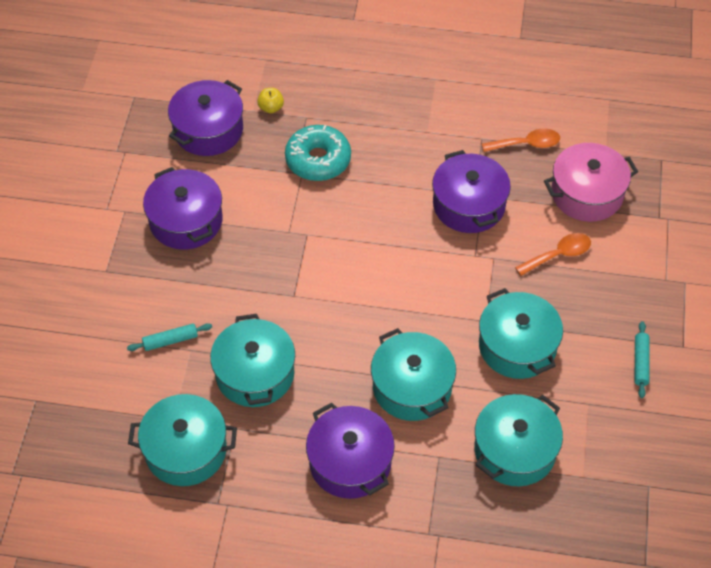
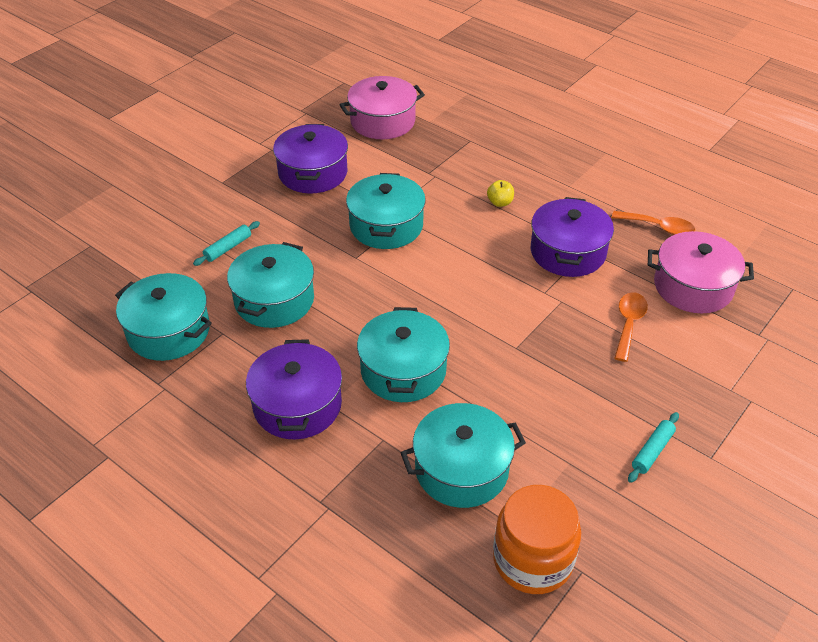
camera: 30 degrees right, 10 degrees down
turquoise rolling pin [127,323,212,351] -> turquoise rolling pin turned 60 degrees counterclockwise [193,221,260,266]
purple pot [168,80,243,156] -> pink pot [340,76,425,139]
yellow apple [257,88,284,113] -> yellow apple moved to [487,180,514,207]
turquoise donut [285,125,351,181] -> none
turquoise pot [479,288,563,379] -> turquoise pot moved to [346,173,426,249]
orange spoon [515,233,591,276] -> orange spoon turned 75 degrees counterclockwise [614,292,648,362]
none -> orange jar [493,485,581,594]

